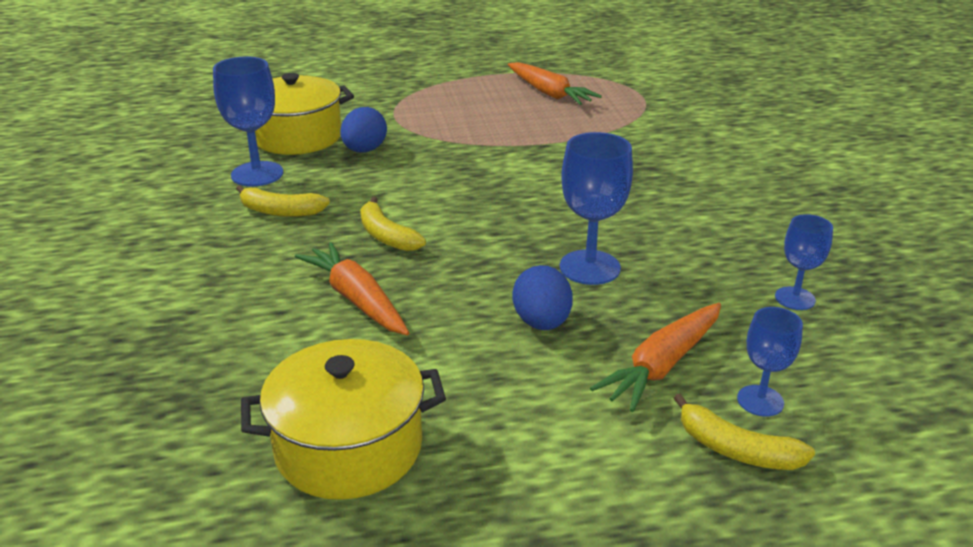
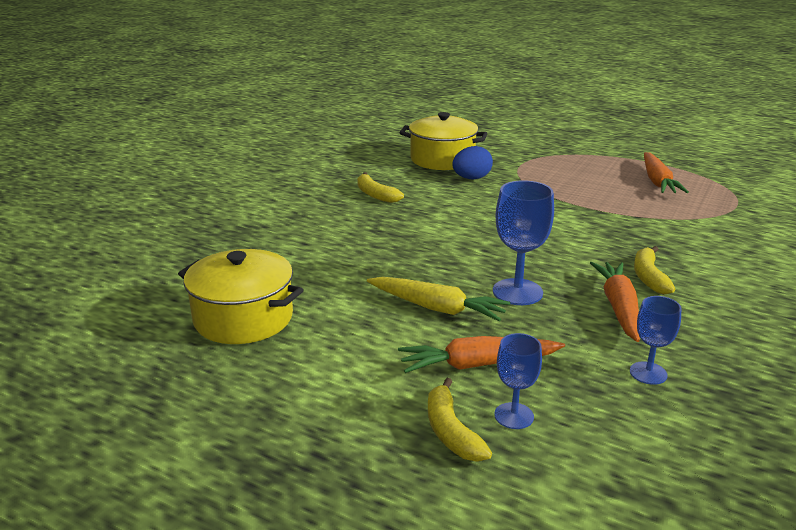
camera: 40 degrees right, 5 degrees down
blue goblet [213,57,283,186] -> none
orange carrot [295,242,409,335] -> orange carrot moved to [590,262,640,342]
yellow banana [360,197,426,251] -> yellow banana moved to [634,246,675,295]
blue egg [512,265,573,330] -> yellow carrot [367,277,510,322]

